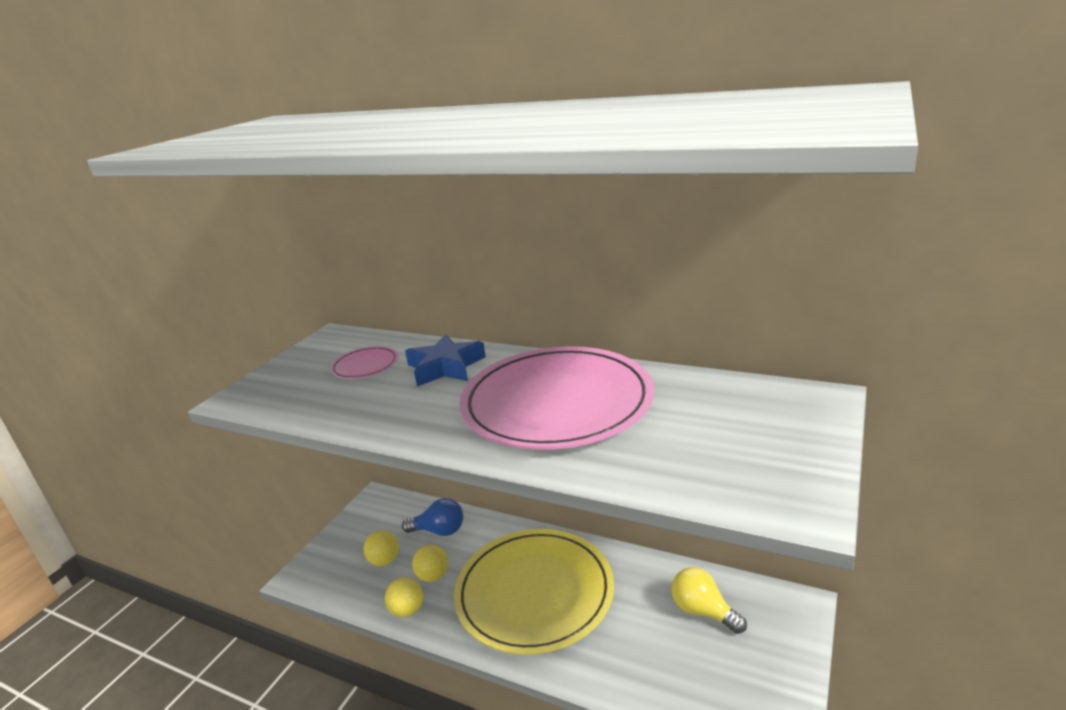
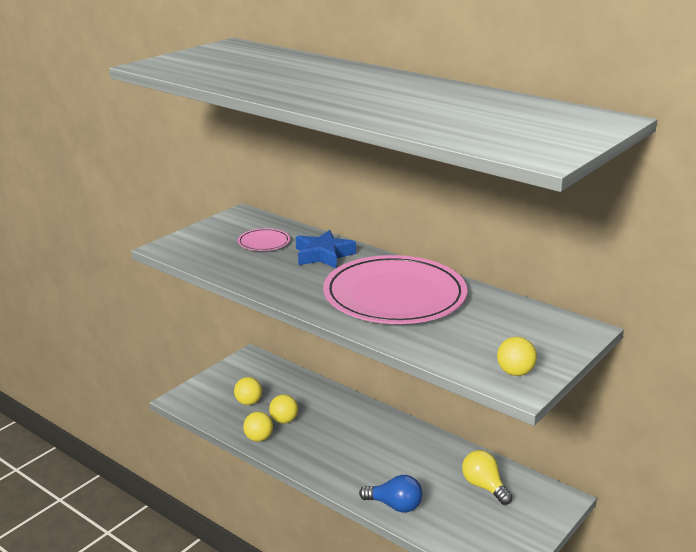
camera: 10 degrees right, 0 degrees up
blue light bulb [402,498,463,536] -> blue light bulb moved to [359,475,422,513]
yellow plate [454,529,614,654] -> none
none -> yellow ball [497,337,537,376]

